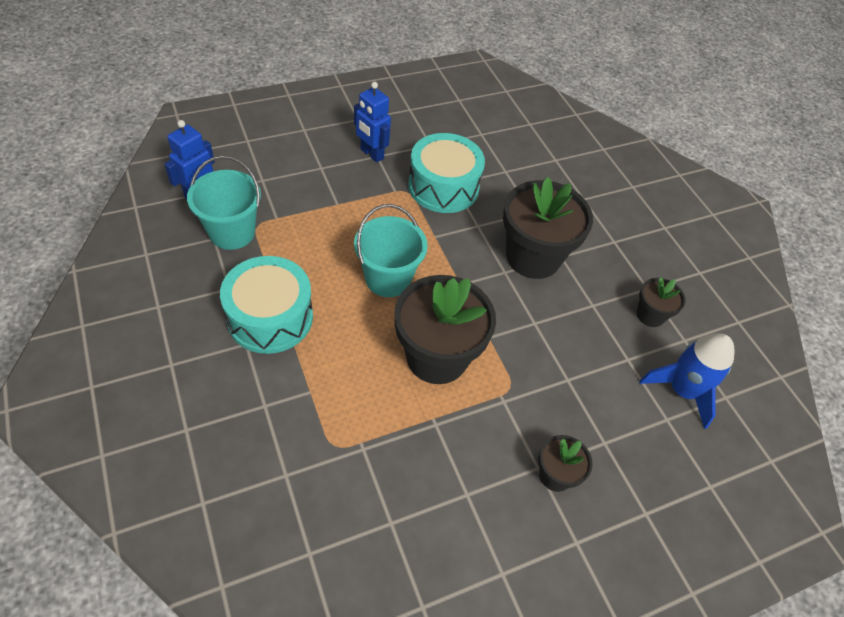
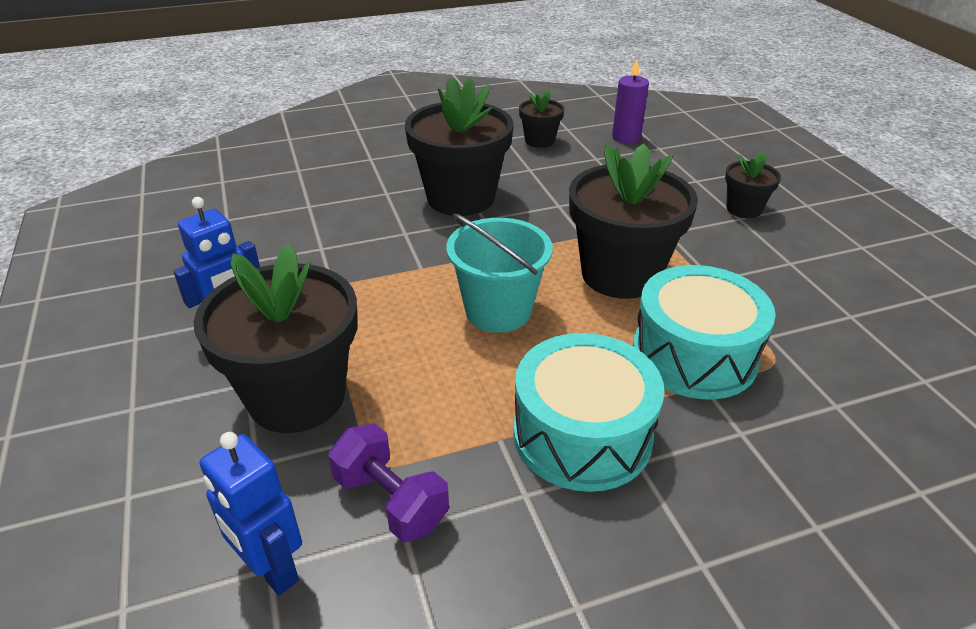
camera: 80 degrees left, 15 degrees down
turquoise bucket [187,156,261,250] -> purple dumbbell [328,423,449,542]
turquoise drum [408,133,485,213] -> turquoise drum moved to [633,265,776,399]
blue rocket [640,333,734,429] -> purple candle [612,59,649,143]
none -> black flower pot [194,243,357,433]

